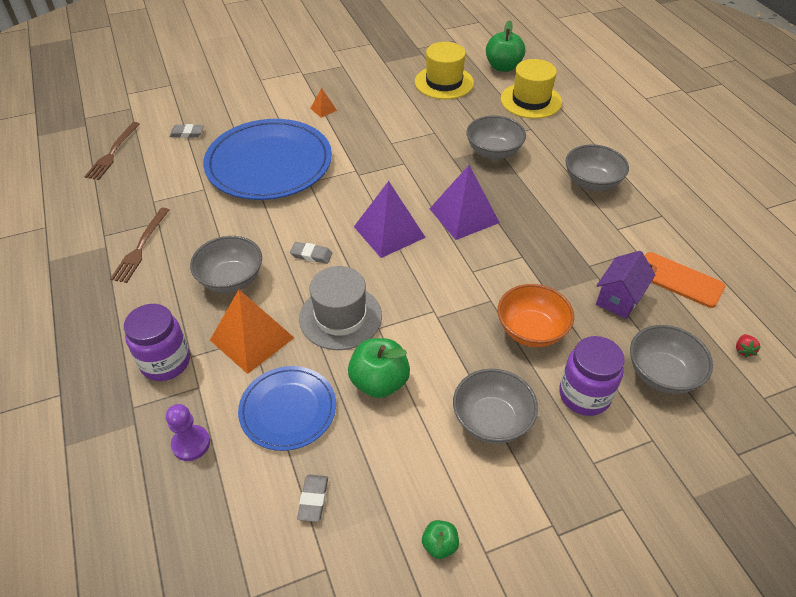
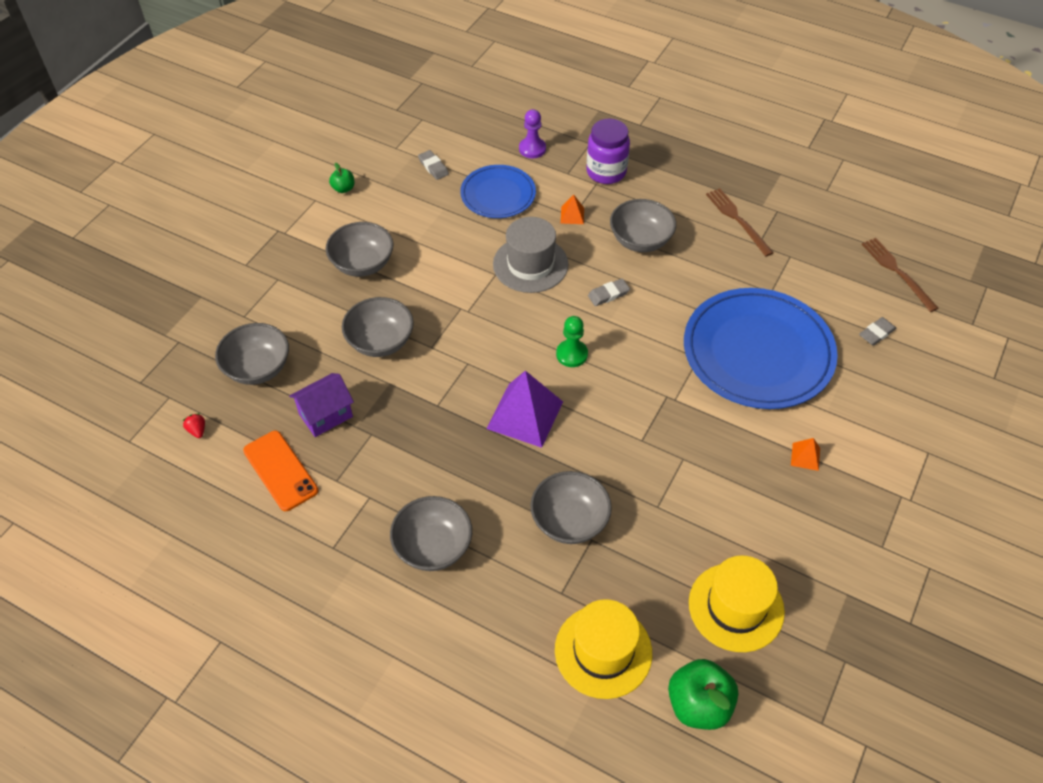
camera: 140 degrees right, 5 degrees up
orange pyramid [210,290,294,374] -> orange pyramid [561,194,584,224], size x0.45
green apple [348,338,410,398] -> none
purple pyramid [354,181,426,258] -> green pawn [556,316,588,367]
orange bowl [498,284,574,347] -> grey bowl [342,297,414,357]
purple jar [559,336,625,416] -> none
purple house [596,251,655,319] -> purple house turned 60 degrees clockwise [289,373,354,437]
orange phone [645,252,725,308] -> orange phone turned 60 degrees clockwise [243,431,318,511]

